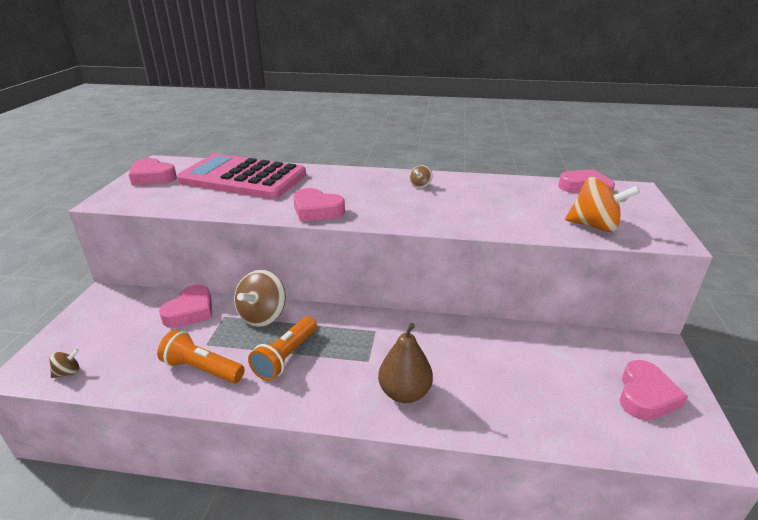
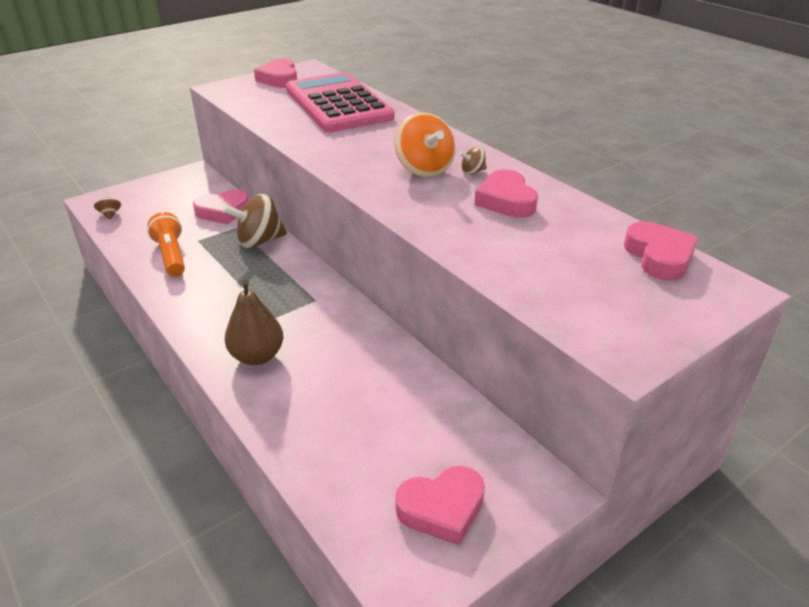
camera: 45 degrees right, 5 degrees up
brown spinning top [49,349,80,378] -> brown spinning top turned 120 degrees counterclockwise [94,191,121,220]
orange flashlight [248,316,317,381] -> none
pink heart [293,188,345,222] -> pink heart moved to [475,169,538,218]
orange spinning top [565,177,640,232] -> orange spinning top moved to [395,112,456,177]

